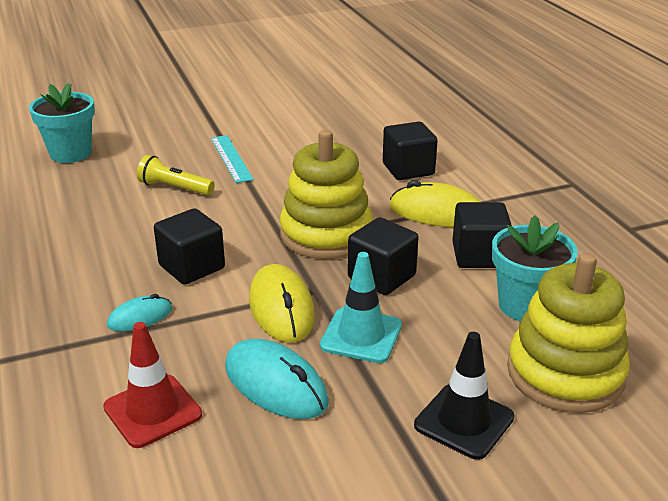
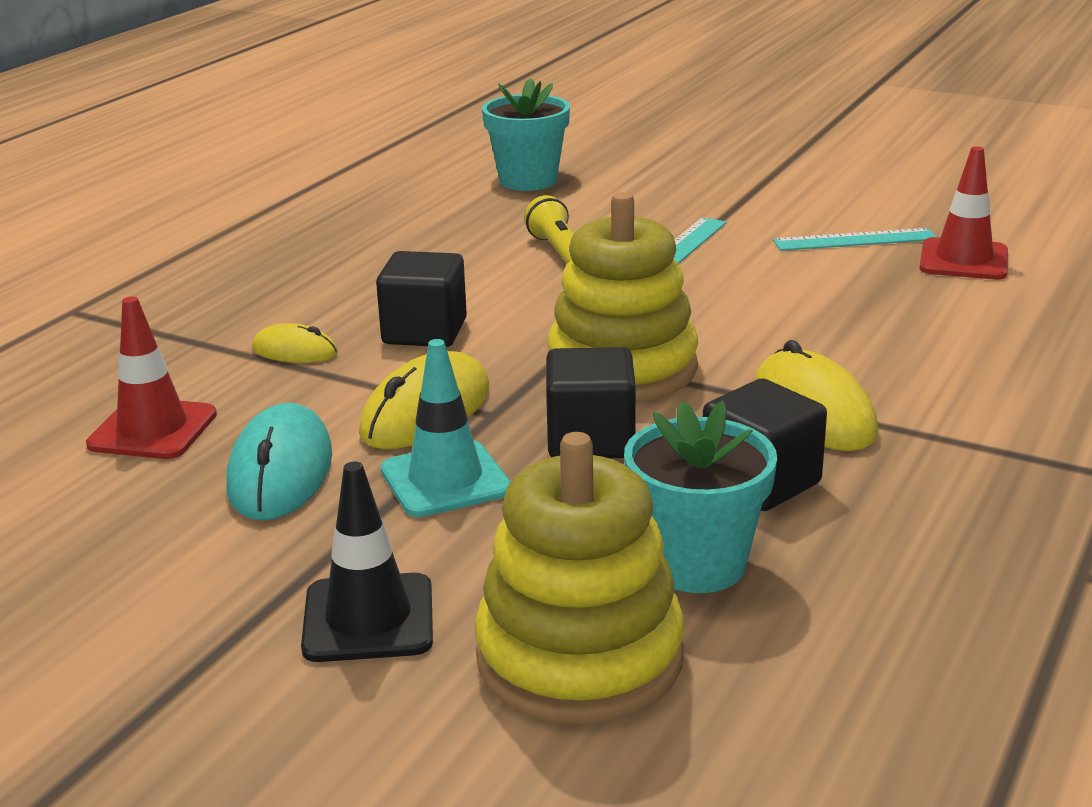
camera: 50 degrees right, 5 degrees down
turquoise mouse [107,294,172,331] -> yellow mouse [252,323,338,363]
black cube [383,122,438,180] -> none
none -> turquoise ruler [773,228,937,251]
none -> red traffic cone [919,146,1008,280]

